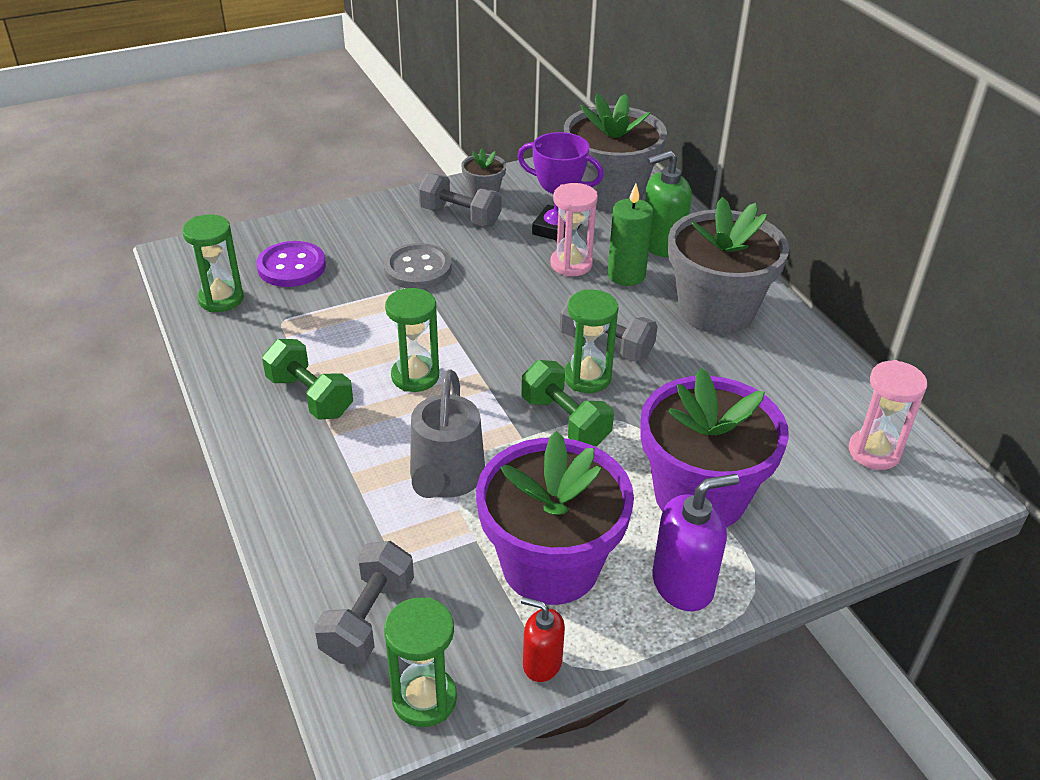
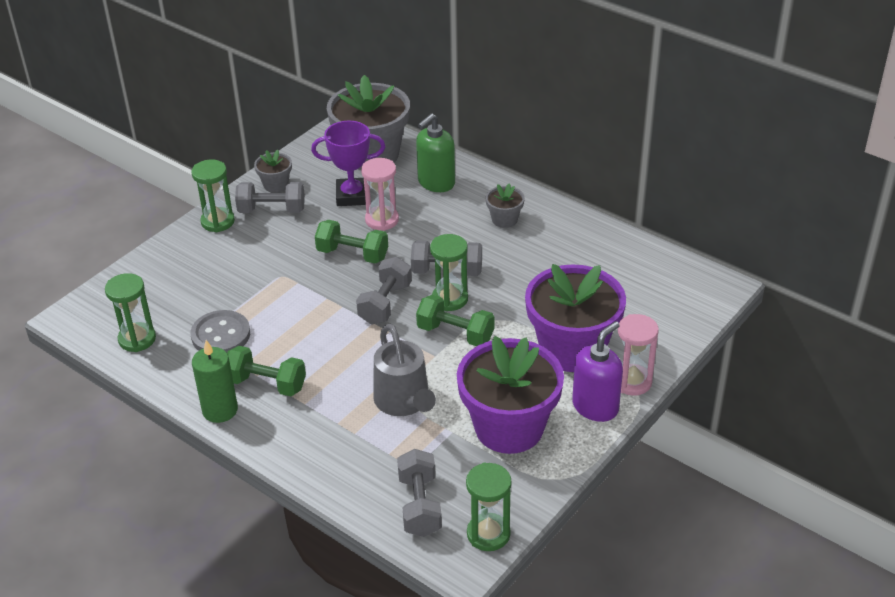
camera: 25 degrees left, 0 degrees up
purple button [256,241,326,287] -> none
grey button [384,243,452,289] -> grey button moved to [190,310,250,353]
green hourglass [385,288,439,392] -> green hourglass moved to [191,159,235,232]
red soap dispenser [521,597,565,682] -> none
green candle [607,183,653,286] -> green candle moved to [192,340,238,423]
grey flower pot [668,197,789,334] -> grey flower pot [486,183,525,228], size x0.45
pink hourglass [849,360,927,470] -> pink hourglass moved to [618,314,659,395]
none -> green dumbbell [315,220,388,264]
none -> grey dumbbell [356,257,412,324]

